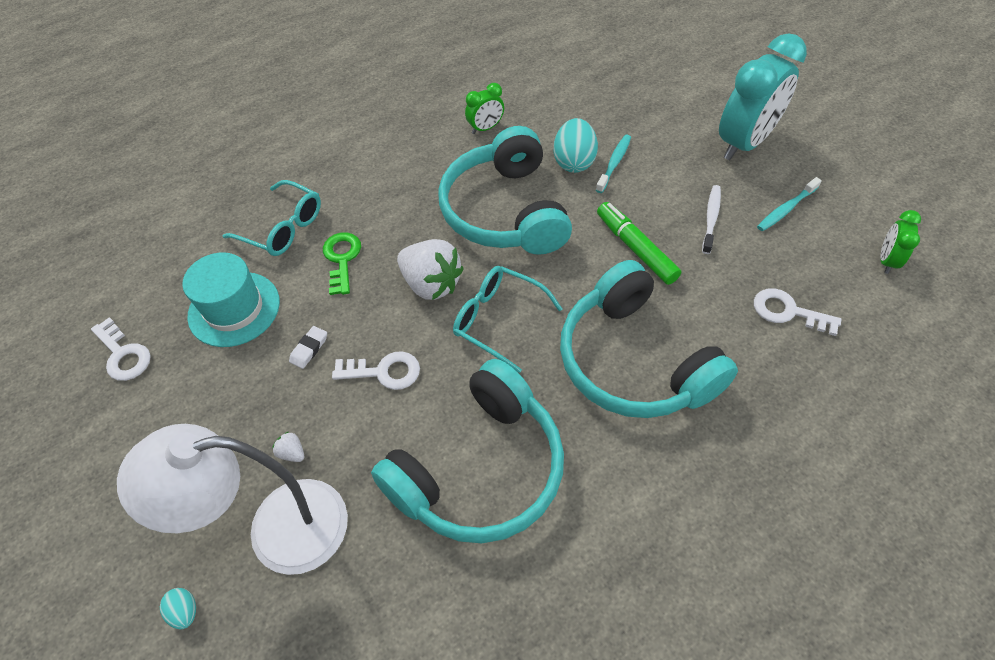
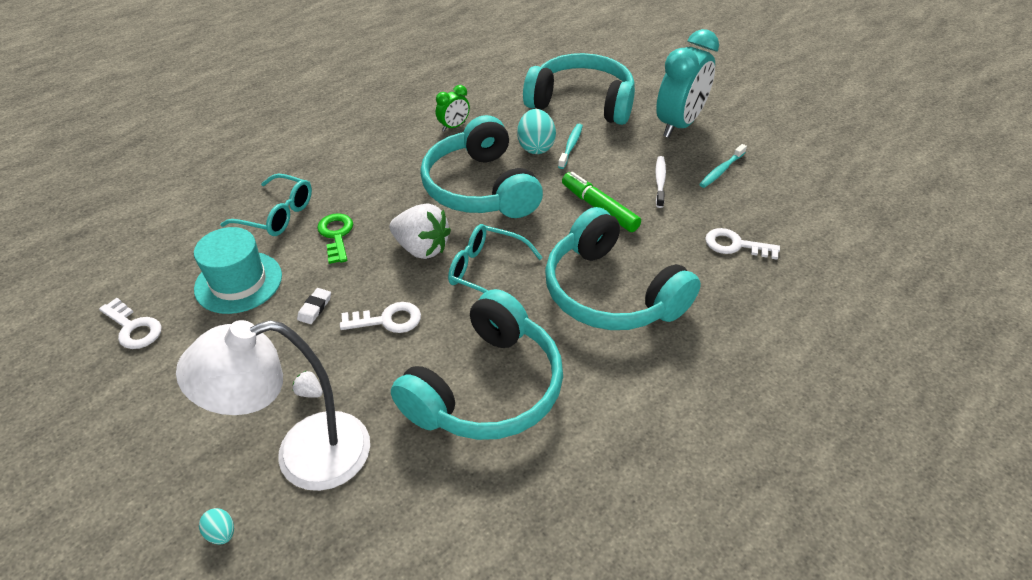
camera: 10 degrees left, 10 degrees down
green clock [881,210,921,274] -> none
none -> turquoise headphones [523,53,635,125]

